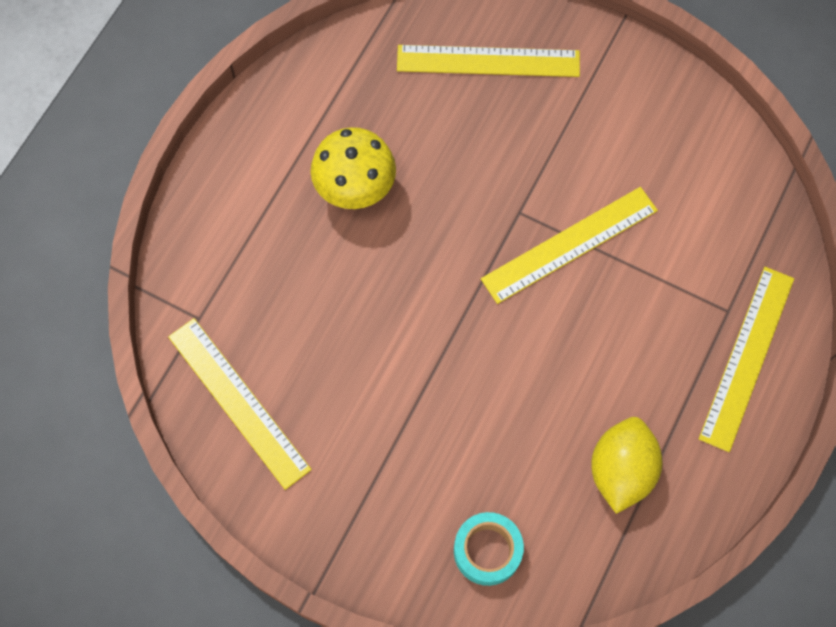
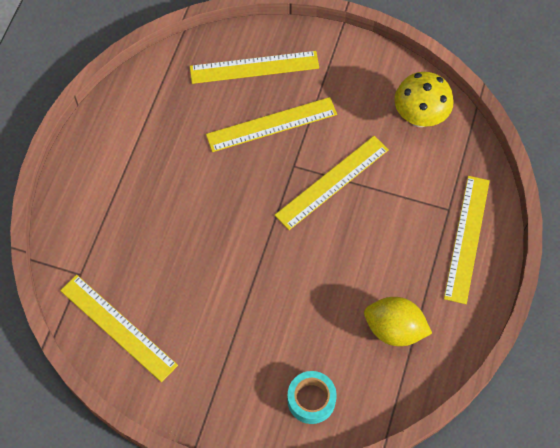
camera: 10 degrees left, 5 degrees down
yellow mushroom [311,127,396,209] -> yellow mushroom moved to [394,72,453,127]
yellow lemon [591,417,662,514] -> yellow lemon turned 75 degrees counterclockwise [364,297,432,346]
none -> yellow ruler [206,97,337,152]

